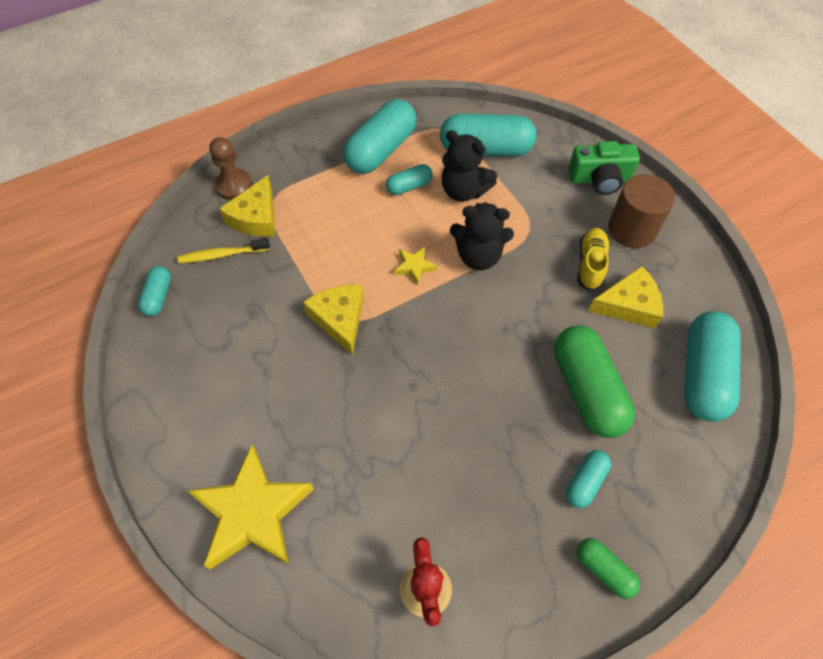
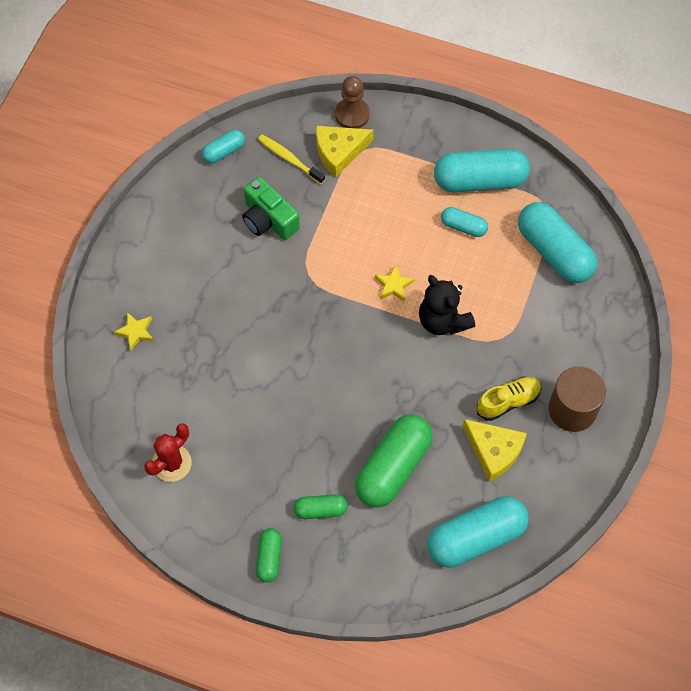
camera: 50 degrees right, 5 degrees up
yellow star [188,444,314,569] -> yellow star [114,312,154,351], size x0.43
yellow cheese [303,284,364,355] -> none
black teddy bear [442,130,497,202] -> none
turquoise capsule [566,450,611,508] -> green capsule [294,494,348,519]
green camera [568,141,640,195] -> green camera moved to [242,177,300,240]

